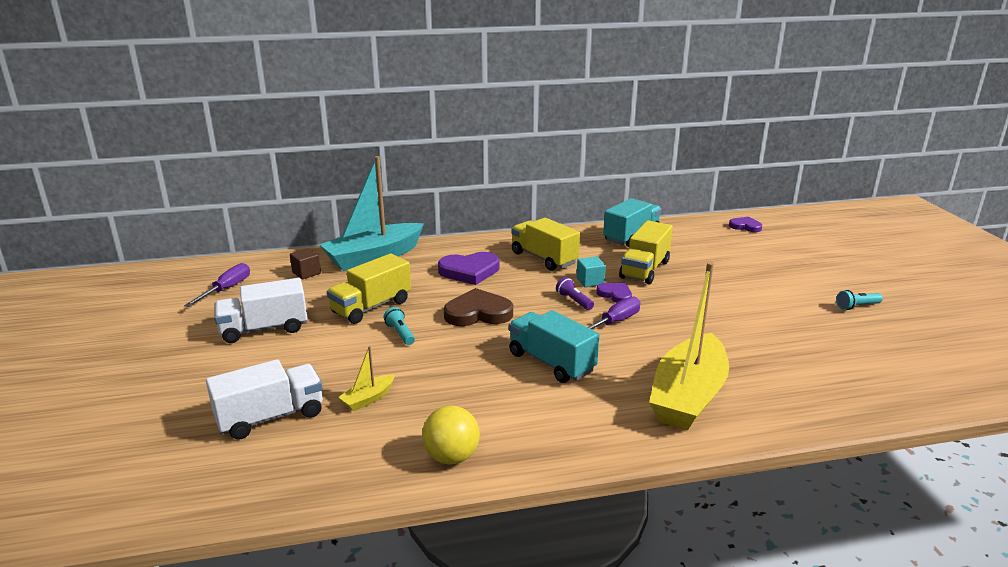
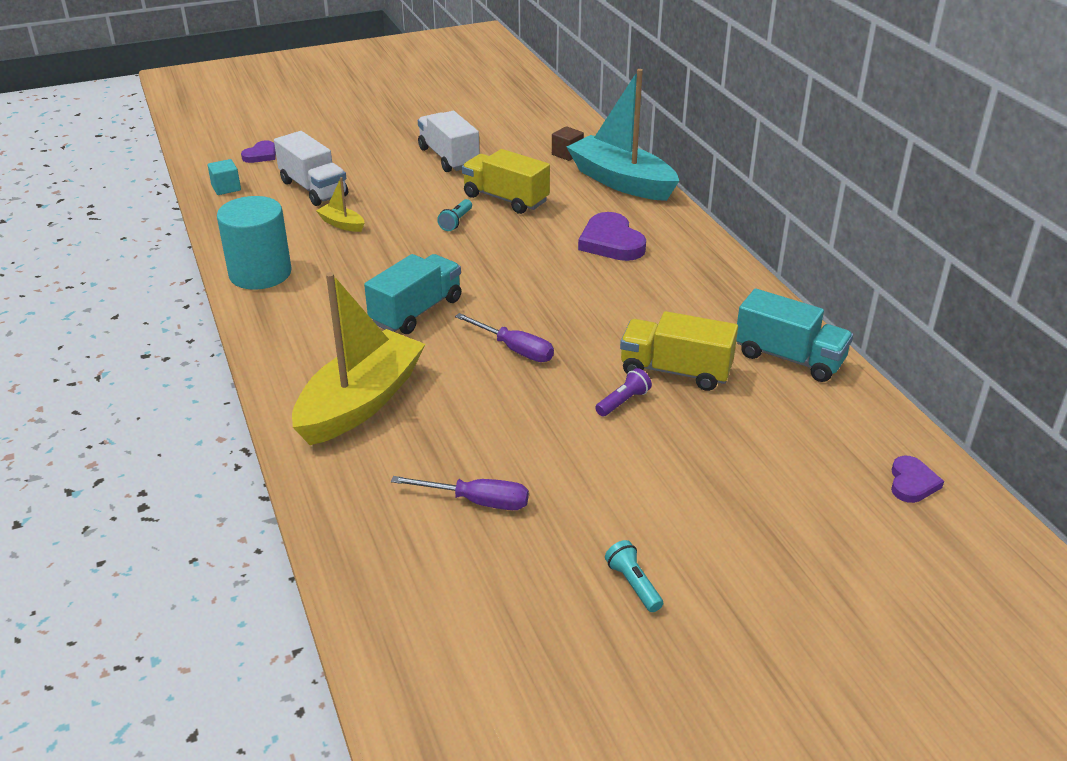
camera: 80 degrees right, 10 degrees up
purple screwdriver [184,263,250,307] -> purple screwdriver moved to [391,476,529,510]
turquoise flashlight [383,307,415,345] -> turquoise flashlight turned 150 degrees clockwise [437,199,472,231]
yellow ball [422,406,480,464] -> turquoise cylinder [217,196,292,290]
brown heart [444,288,513,326] -> none
yellow truck [511,218,580,271] -> none
purple flashlight [556,277,594,310] -> purple flashlight moved to [595,368,652,416]
turquoise cube [577,256,606,287] -> turquoise cube moved to [208,159,241,195]
purple heart [596,283,632,303] -> purple heart moved to [241,141,276,163]
yellow boat [649,262,729,430] -> yellow boat turned 105 degrees clockwise [292,272,426,445]

